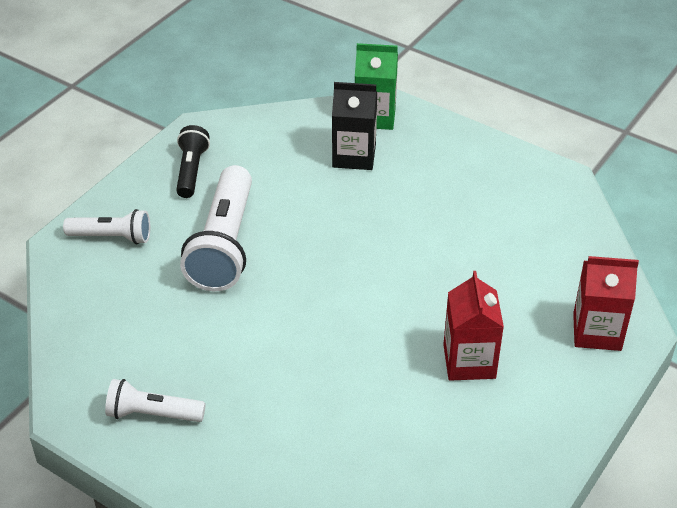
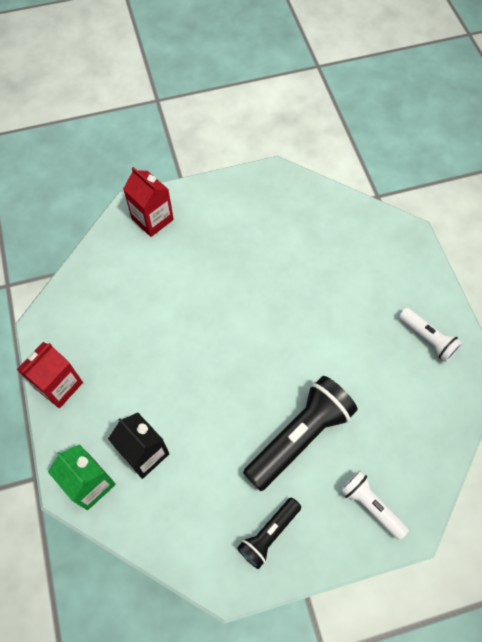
camera: 140 degrees left, 20 degrees up
white flashlight [180,165,252,291] -> black flashlight [243,376,358,491]
red carton [443,271,504,381] -> red carton moved to [17,342,83,408]

